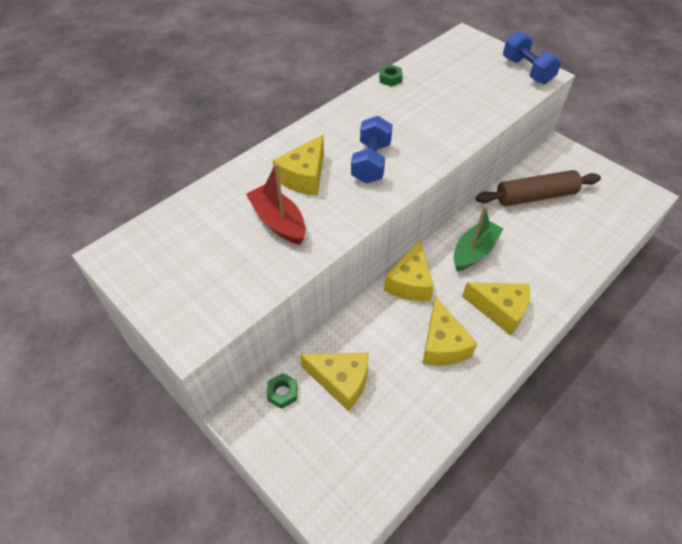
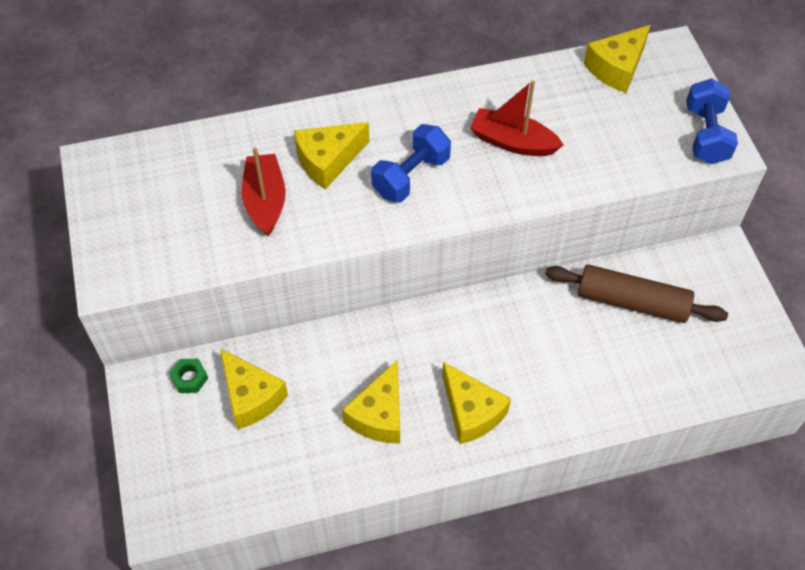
camera: 30 degrees right, 5 degrees up
green nut [379,64,402,86] -> none
yellow cheese [384,239,434,301] -> yellow cheese moved to [584,25,651,93]
green boat [453,206,503,271] -> none
none -> red boat [470,80,564,156]

